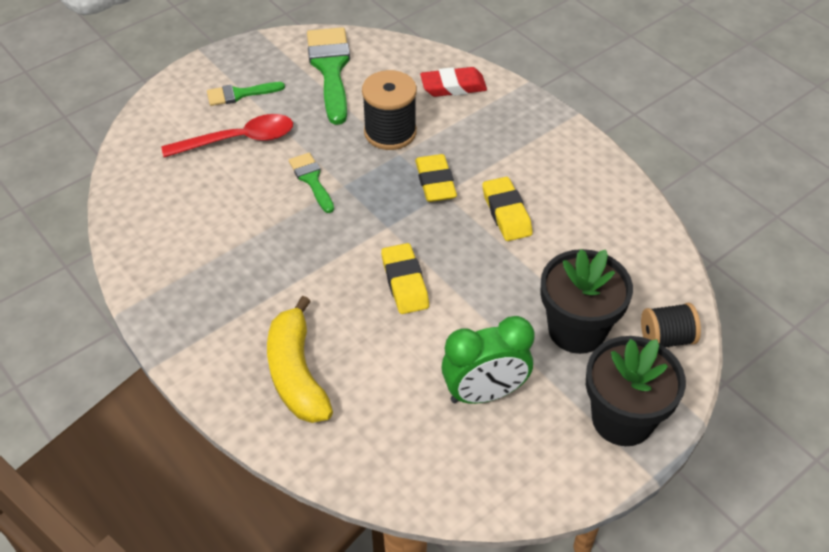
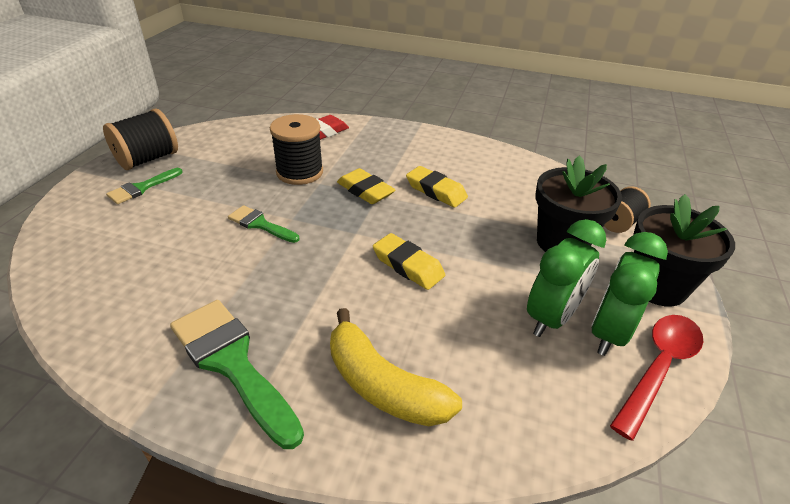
camera: 35 degrees left, 10 degrees down
red spoon [161,114,293,157] -> red spoon moved to [610,315,703,441]
green brush [307,27,350,125] -> green brush moved to [170,300,304,449]
none -> black spool [103,109,178,170]
none -> green clock [591,232,668,356]

